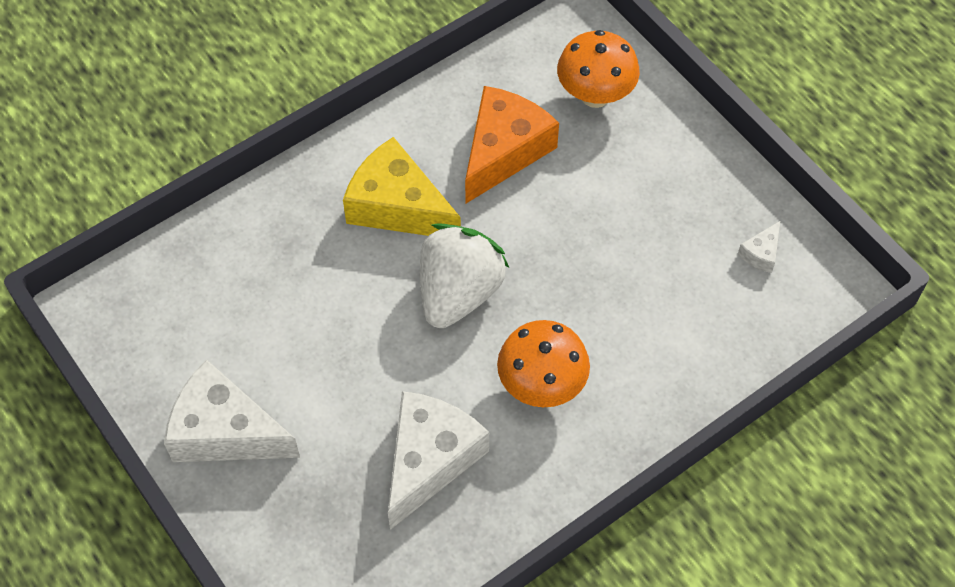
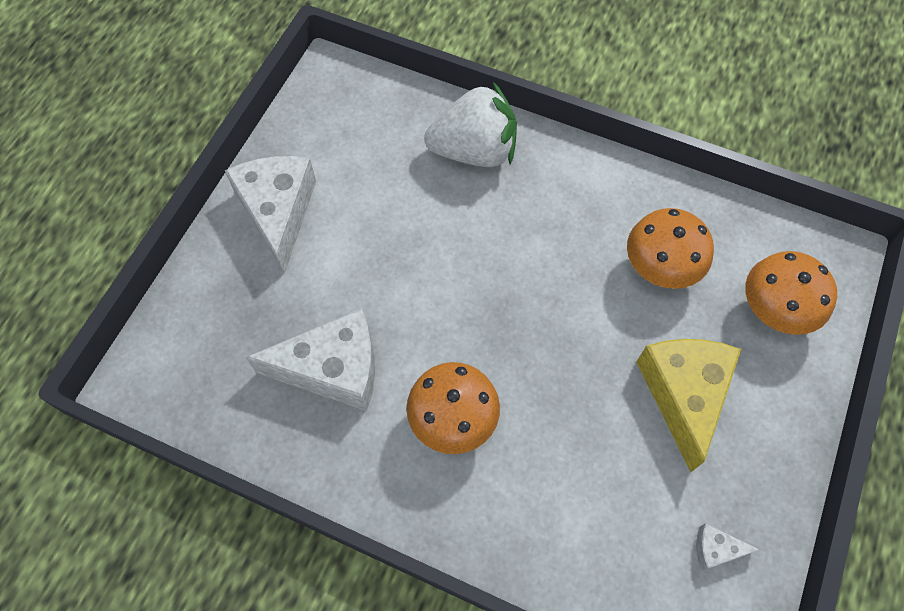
camera: 60 degrees right, 5 degrees up
yellow cheese [343,137,461,236] -> yellow cheese moved to [637,339,741,472]
white strawberry [420,223,509,328] -> white strawberry moved to [424,82,517,167]
orange cheese [465,86,559,203] -> orange mushroom [627,208,714,289]

